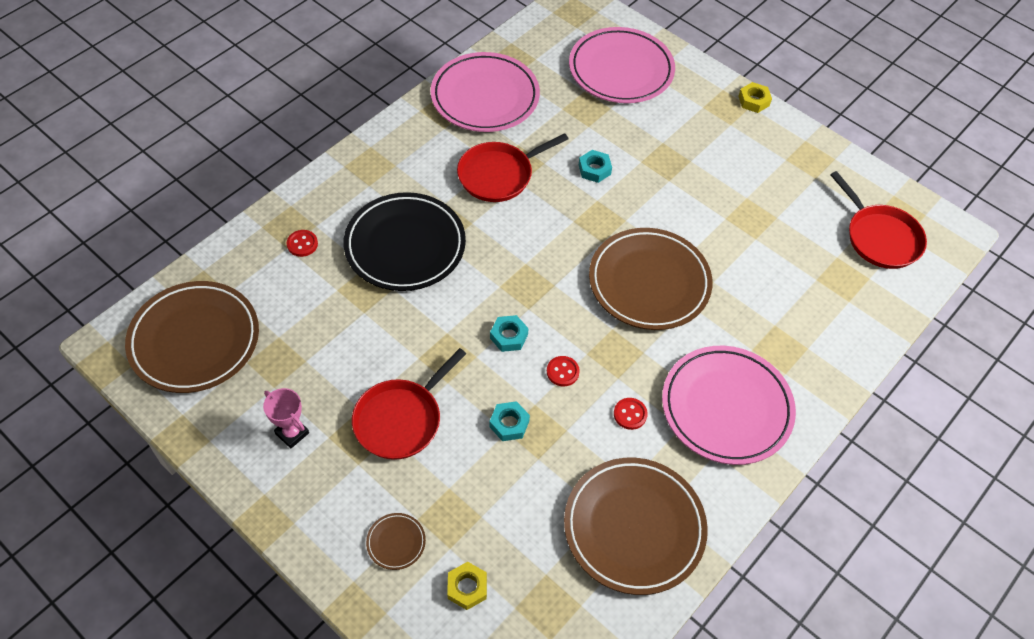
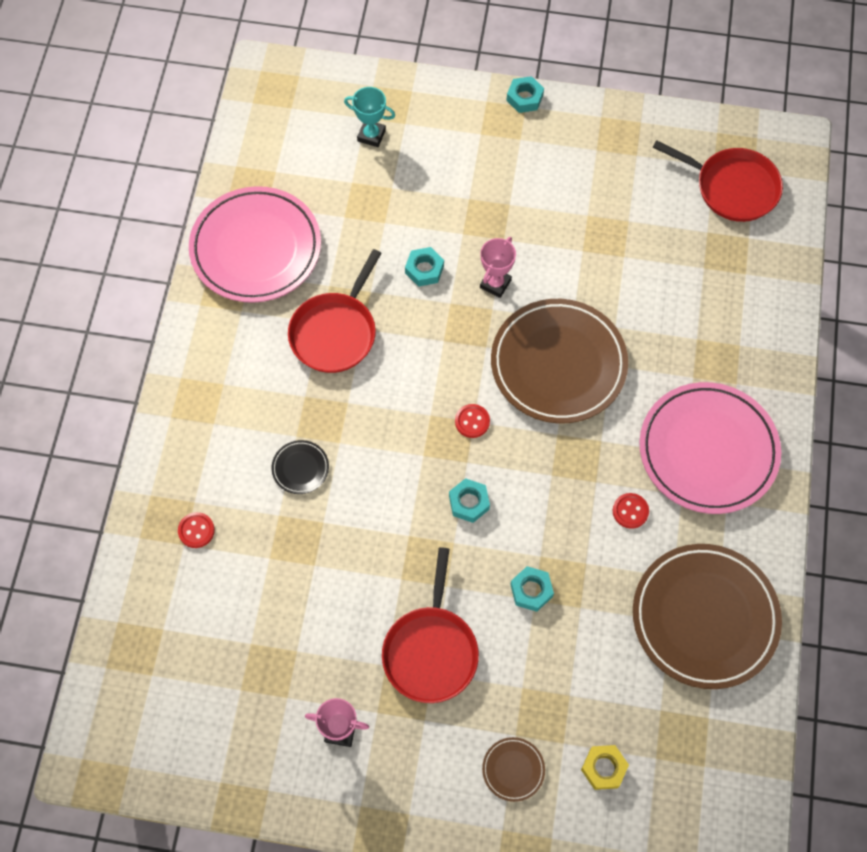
camera: 30 degrees left, 10 degrees up
brown plate [125,281,259,393] -> none
black plate [343,192,466,291] -> black plate [271,440,329,494], size x0.41
red button [547,356,580,386] -> red button moved to [455,404,490,438]
pink plate [569,27,675,103] -> turquoise trophy [344,87,395,147]
yellow nut [738,82,772,113] -> turquoise nut [506,76,544,113]
none -> pink trophy [480,237,516,298]

